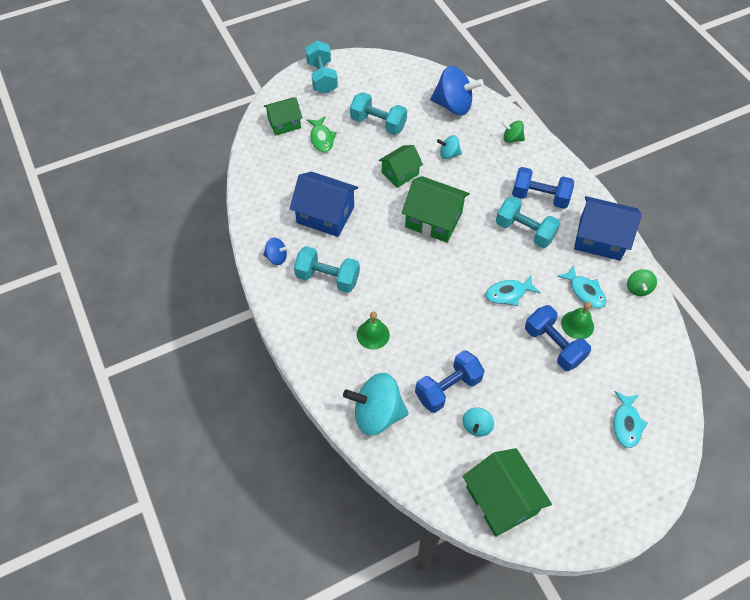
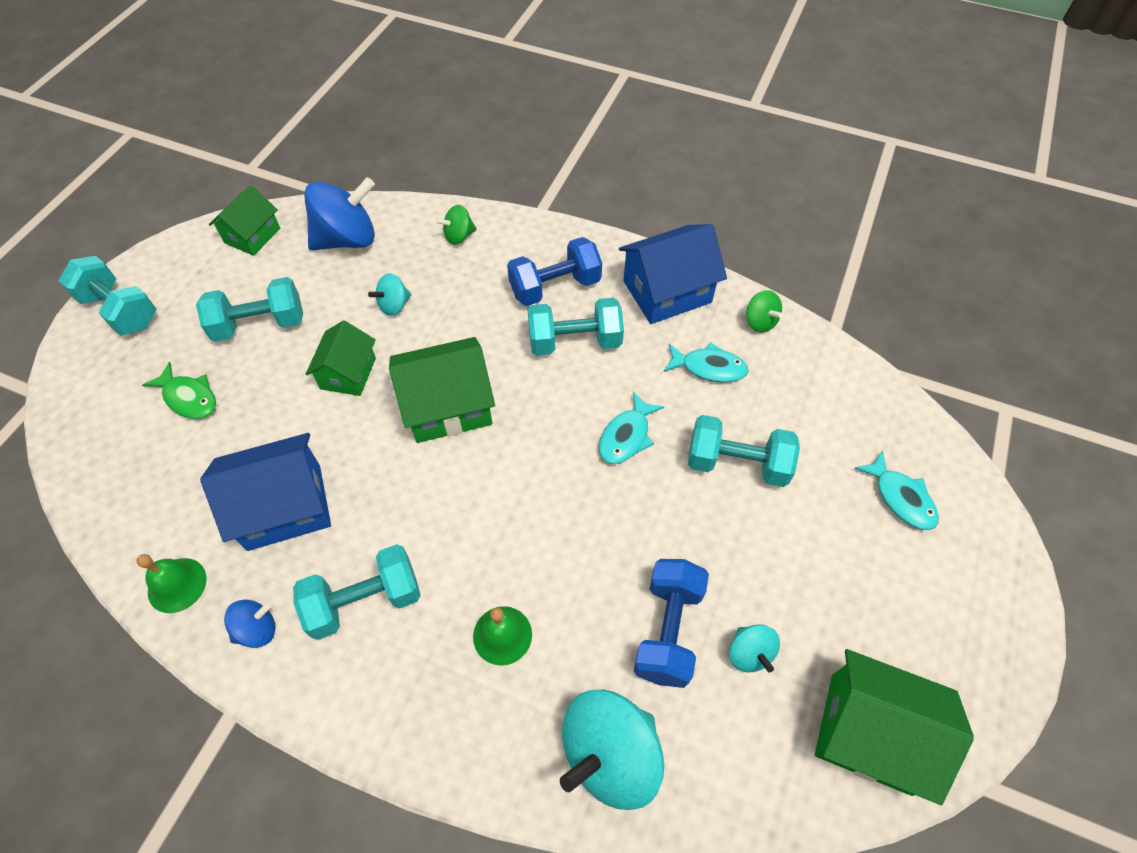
camera: 40 degrees left, 0 degrees up
green house [264,98,302,136] -> green house moved to [209,185,280,256]
blue dumbbell [525,305,591,371] -> turquoise dumbbell [688,415,800,487]
green bell [561,301,594,339] -> green bell moved to [136,554,207,613]

